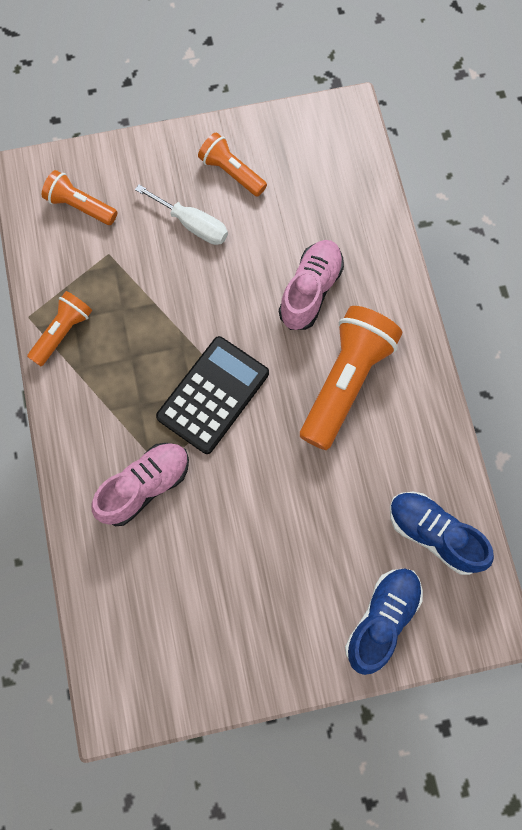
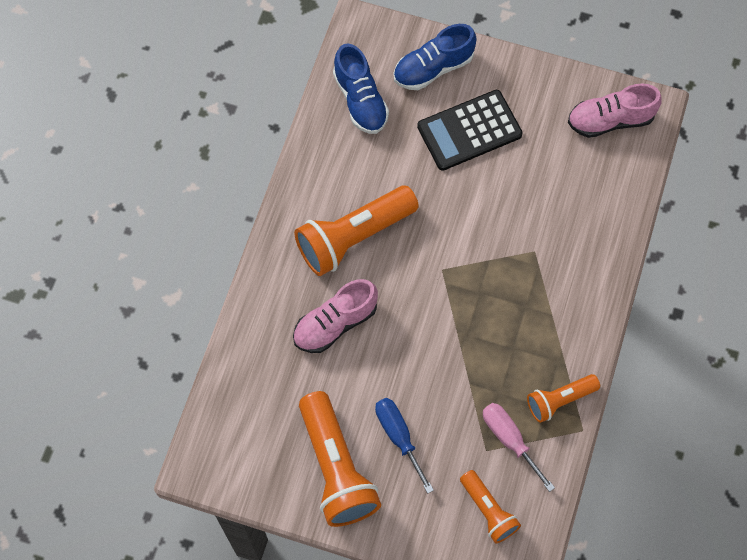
camera: 150 degrees left, 5 degrees down
pink shoe [92,443,189,526] -> pink shoe moved to [568,84,662,138]
white screwdriver [135,185,228,245] -> blue screwdriver [375,398,434,494]
black calculator [156,336,269,454] -> black calculator moved to [417,90,523,171]
orange flashlight [198,133,267,197] -> orange flashlight [299,391,381,527], size x1.79
none -> pink screwdriver [483,403,555,492]

